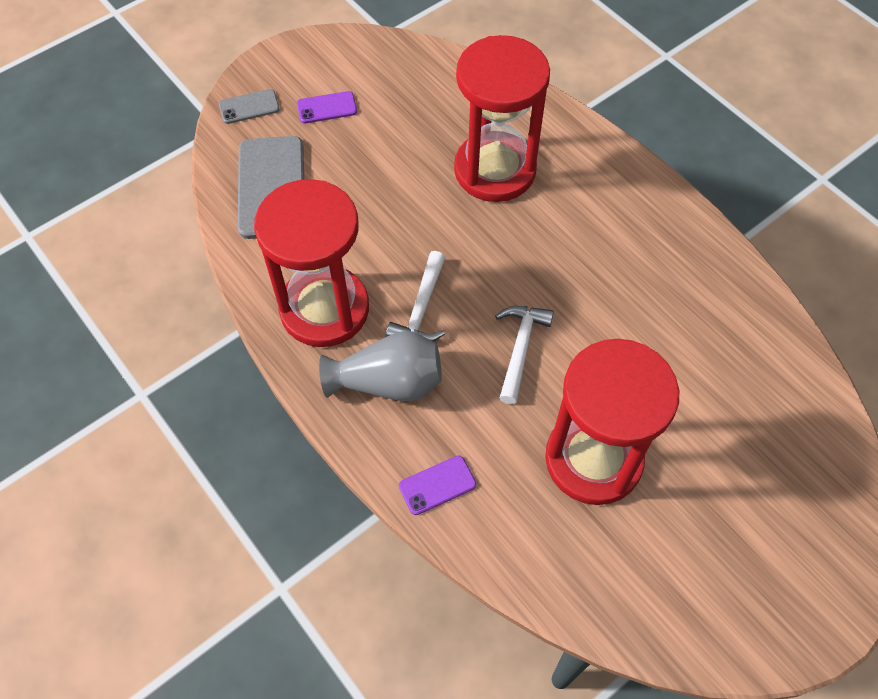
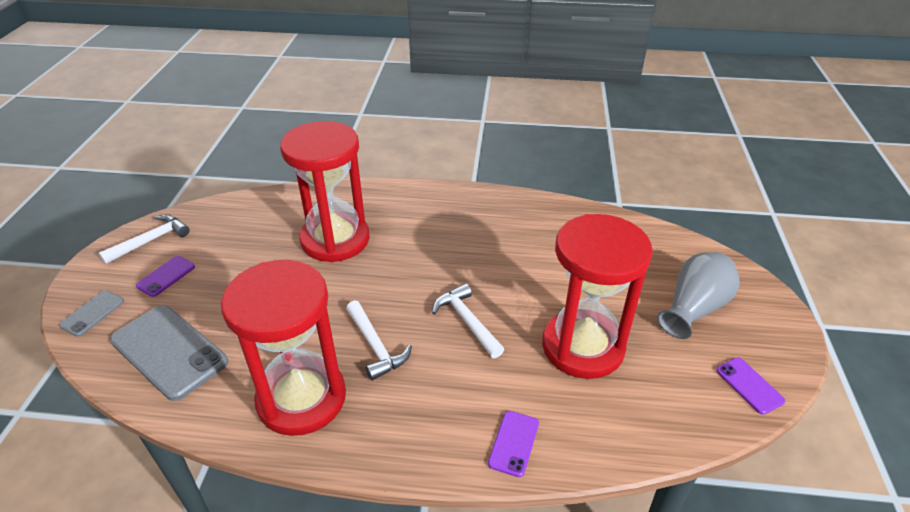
camera: 45 degrees left, 20 degrees down
grey vase [319,331,442,401] -> grey vase moved to [657,252,740,339]
none -> white hammer [98,214,190,264]
none -> purple phone [716,357,785,415]

